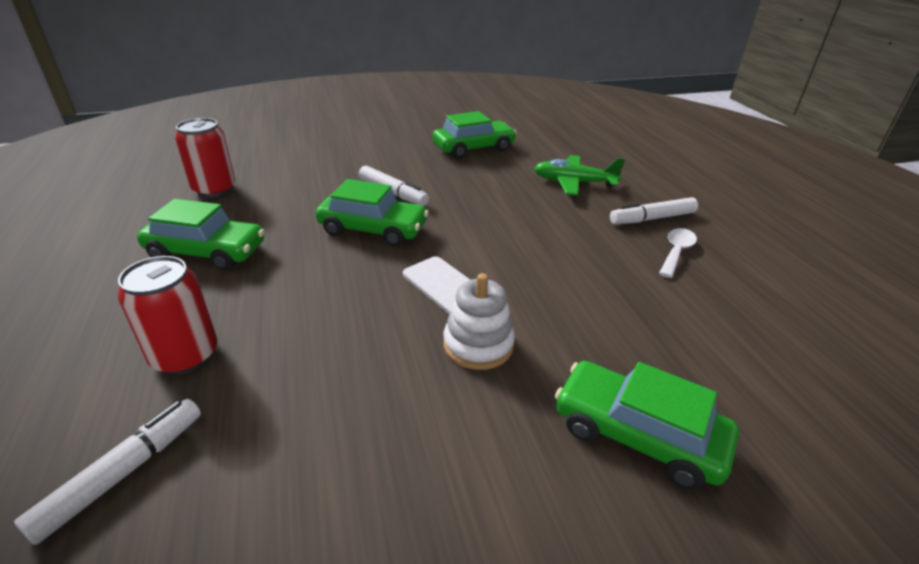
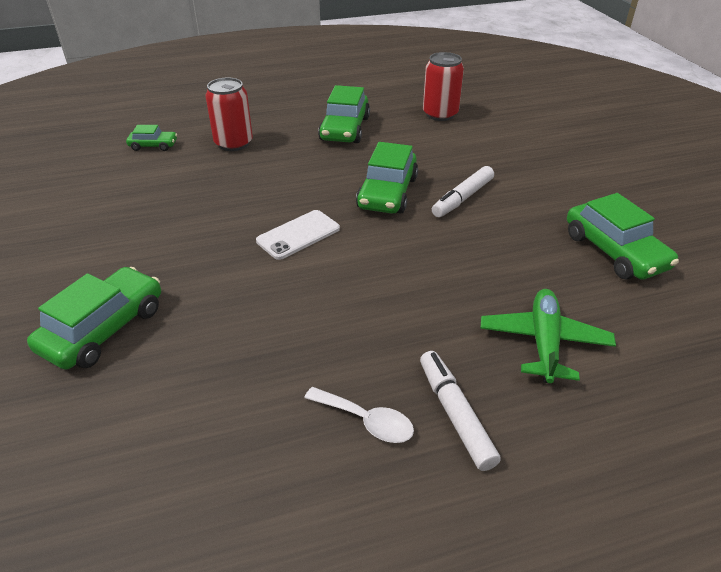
camera: 90 degrees right, 5 degrees up
white marker [14,399,201,545] -> green car [126,125,177,151]
white stacking toy [443,273,515,370] -> none

